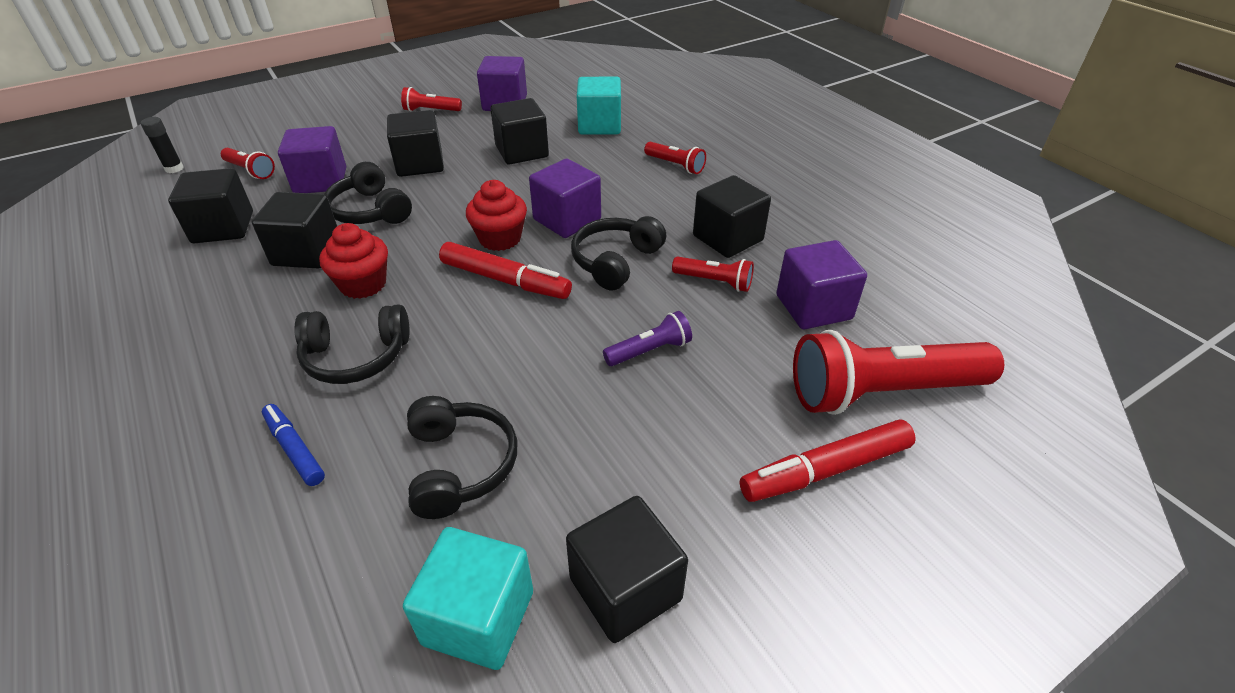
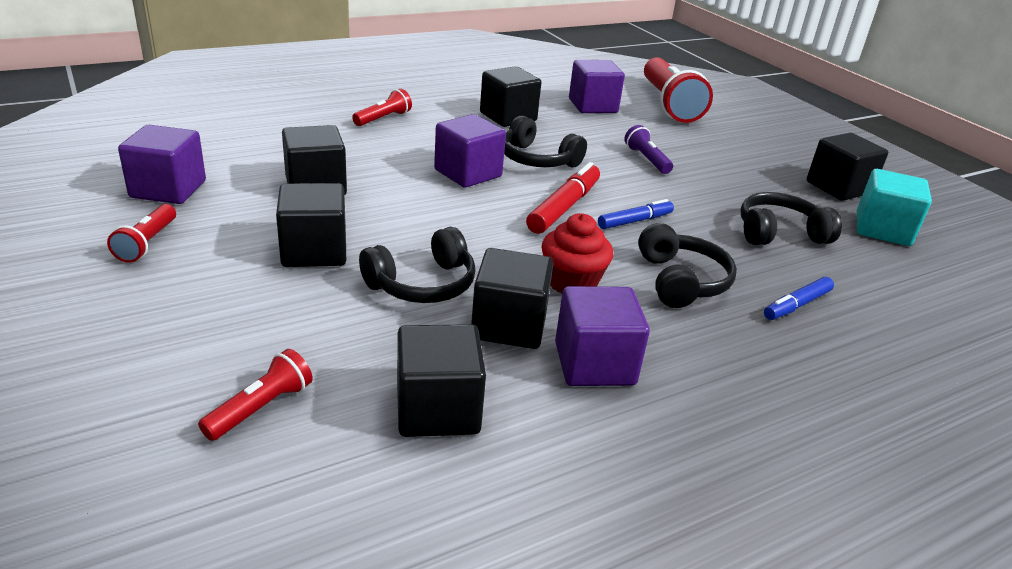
camera: 90 degrees left, 10 degrees down
black glue stick [141,117,184,173] -> none
purple cube [278,126,346,193] -> purple cube moved to [555,286,650,386]
red cupcake [466,180,527,251] -> none
turquoise cube [577,77,621,135] -> none
red flashlight [672,257,754,292] -> none
red marker [740,419,916,502] -> none
none -> blue marker [598,199,674,229]

